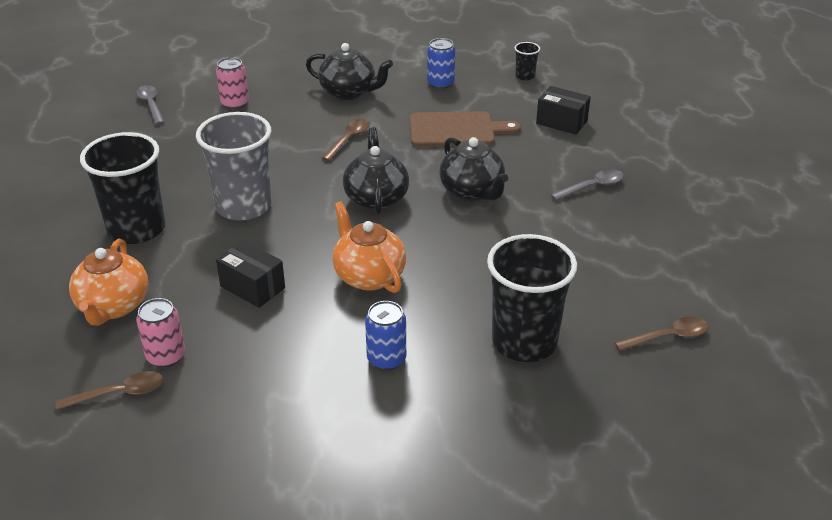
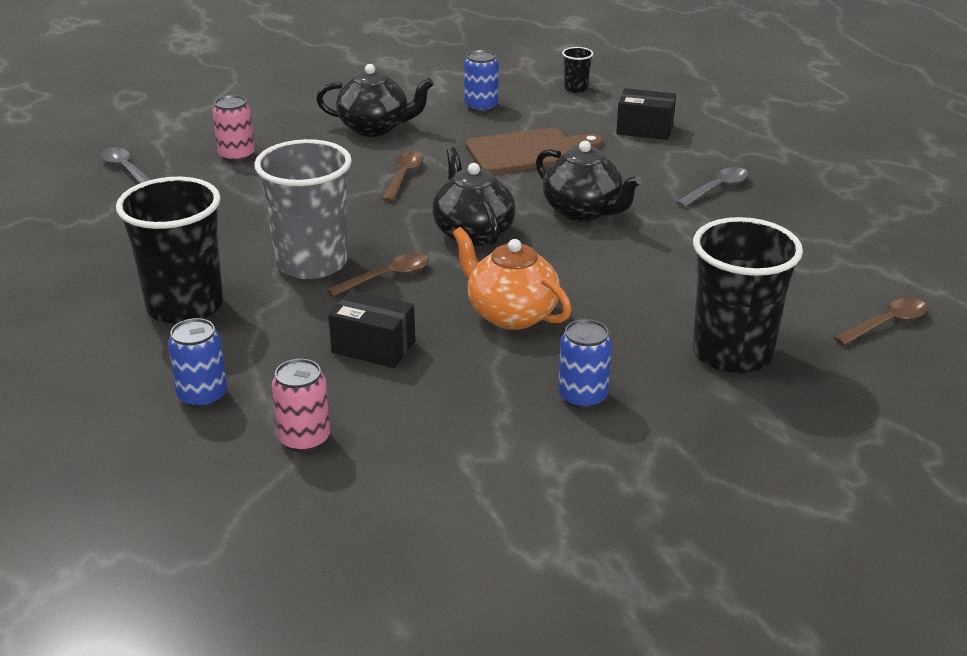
camera: 15 degrees left, 5 degrees down
brown spoon [55,371,163,410] -> brown spoon moved to [327,253,429,296]
orange teapot [69,239,148,325] -> blue can [168,318,227,408]

